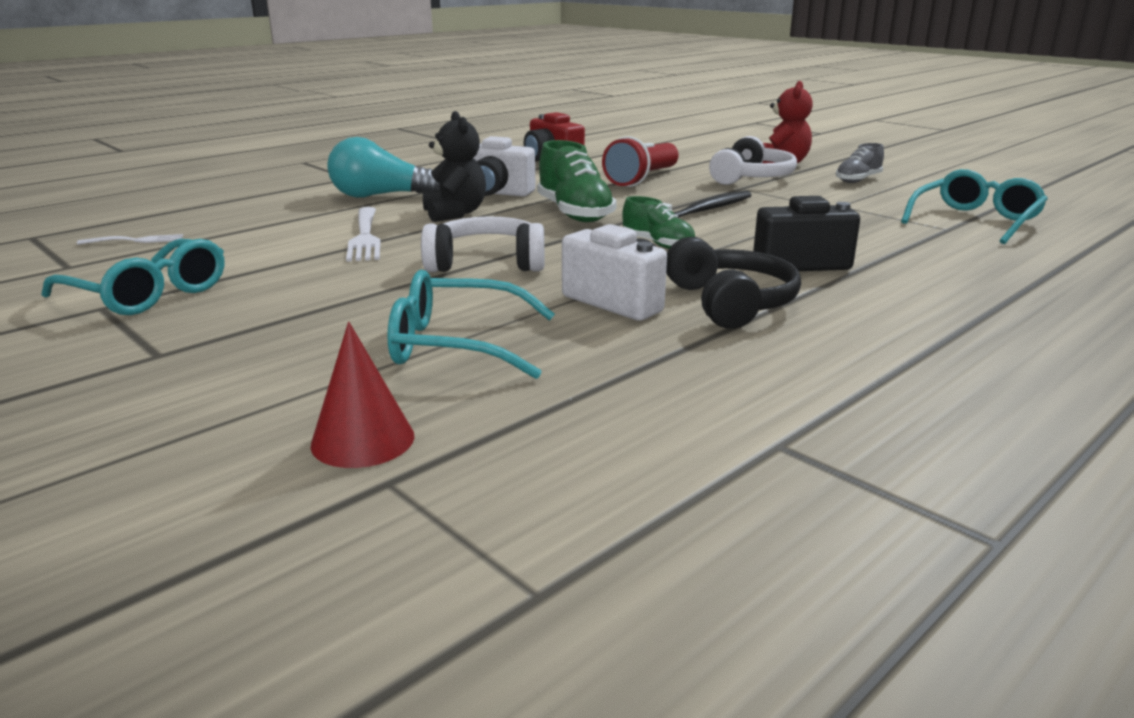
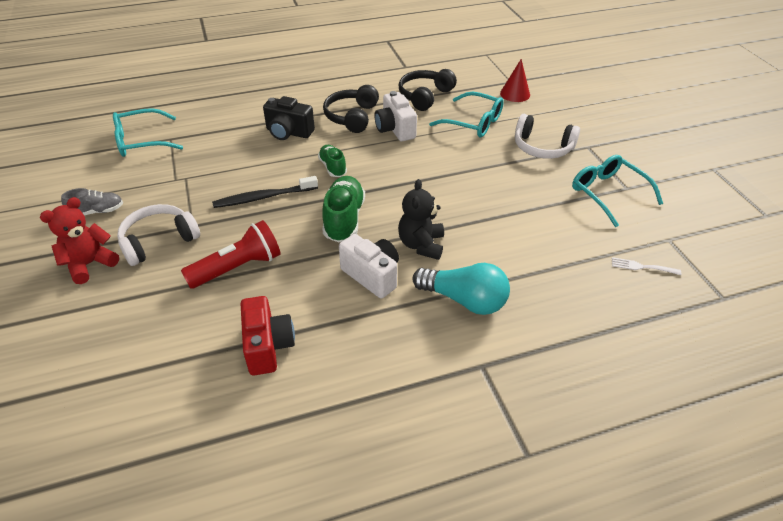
camera: 155 degrees left, 20 degrees up
white fork [346,207,381,262] -> none
white headphones [421,216,544,272] -> white headphones moved to [515,114,580,159]
none -> black headphones [399,69,457,111]

